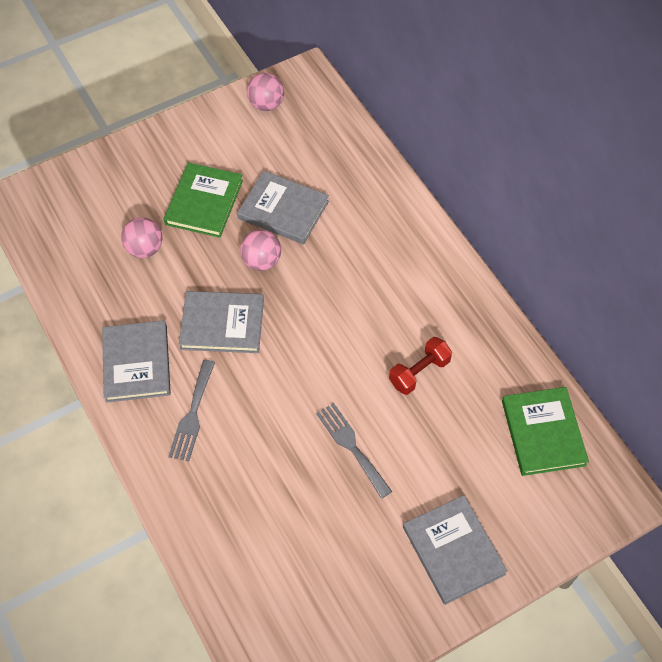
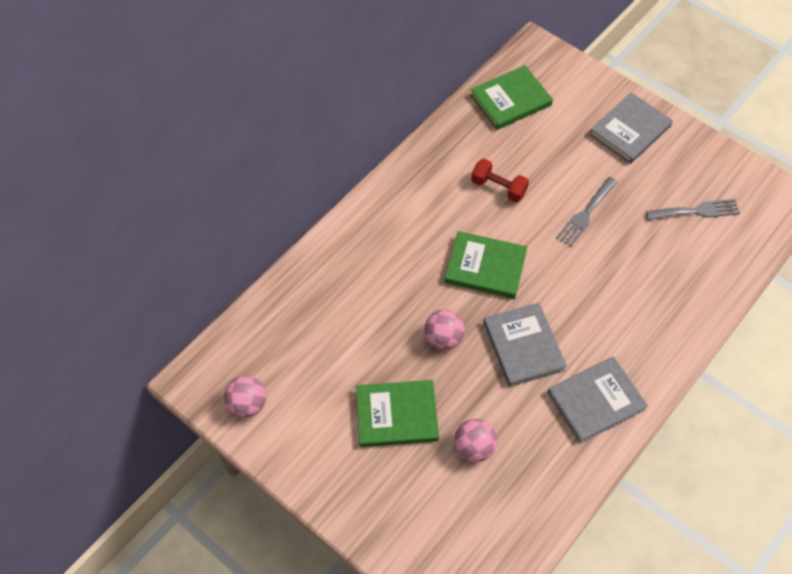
camera: 110 degrees left, 0 degrees up
grey fork [168,360,215,461] -> grey fork moved to [646,199,740,220]
grey book [237,171,329,244] -> none
none -> green book [444,231,527,299]

